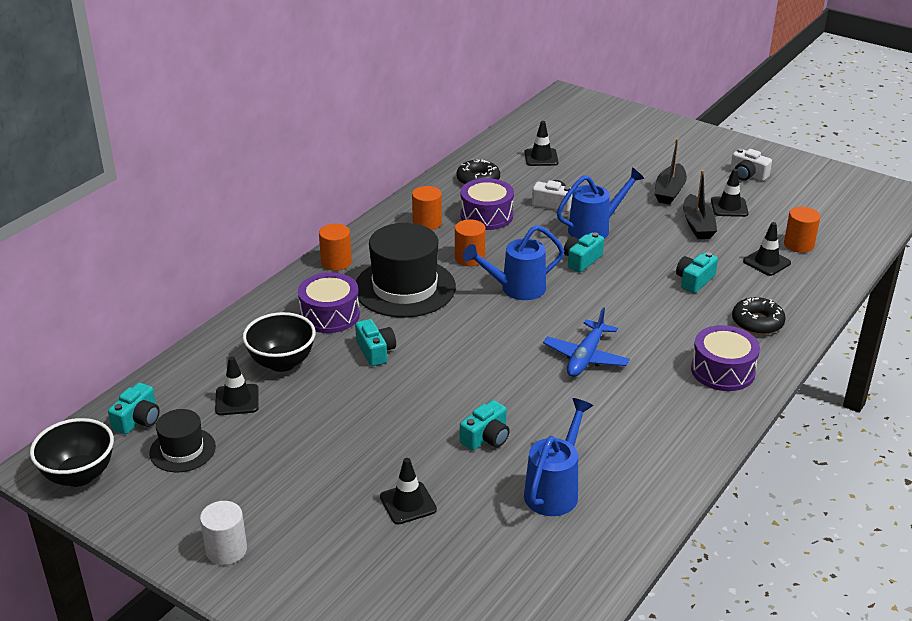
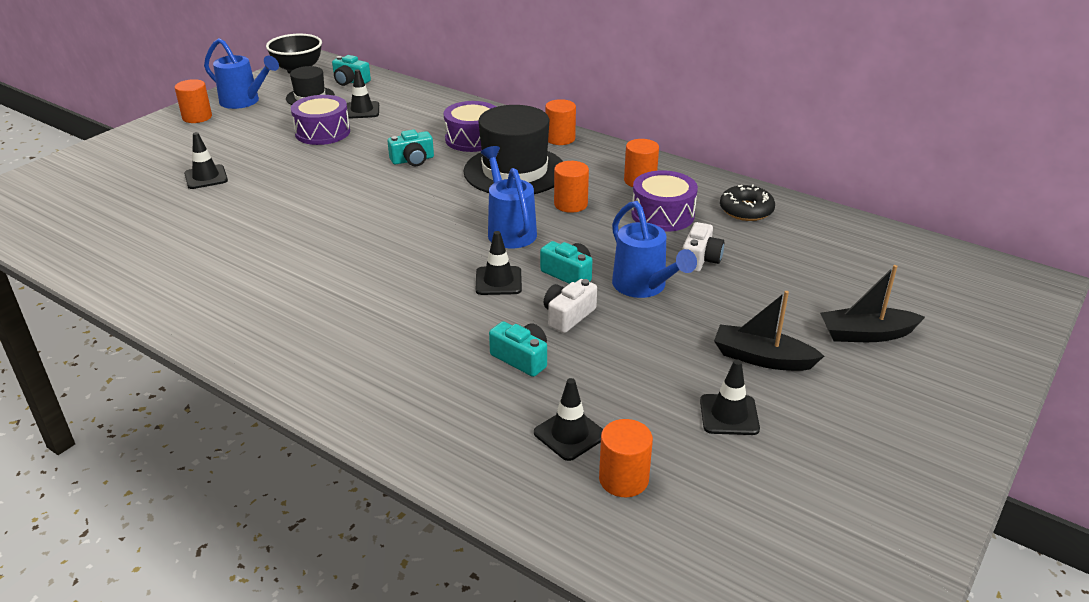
camera: 90 degrees right, 0 degrees up
white cylinder [200,501,247,565] -> orange cylinder [175,79,212,123]
black bowl [243,312,316,372] -> none
turquoise camera [460,400,510,450] -> none
blue watering can [524,398,593,516] -> blue watering can moved to [204,38,279,109]
black traffic cone [525,121,558,166] -> black traffic cone moved to [476,231,522,295]
blue plane [543,307,630,377] -> none
black boat [683,170,717,239] -> black boat moved to [820,265,925,342]
purple drum [691,325,760,391] -> purple drum moved to [291,95,350,145]
white camera [730,148,772,181] -> white camera moved to [544,279,597,333]
black donut [732,297,786,335] -> none

